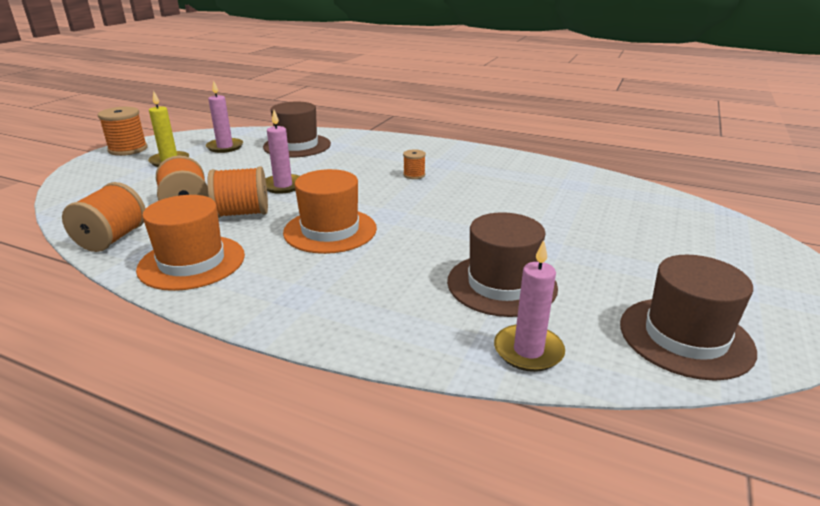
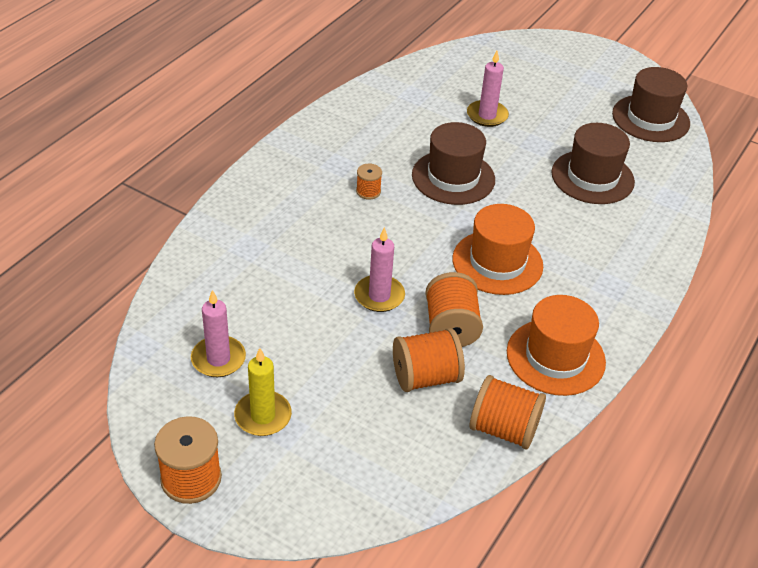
camera: 85 degrees left, 15 degrees up
brown hat [263,102,331,158] -> brown hat moved to [412,122,495,205]
pink candle [494,240,565,372] -> pink candle moved to [467,51,509,127]

